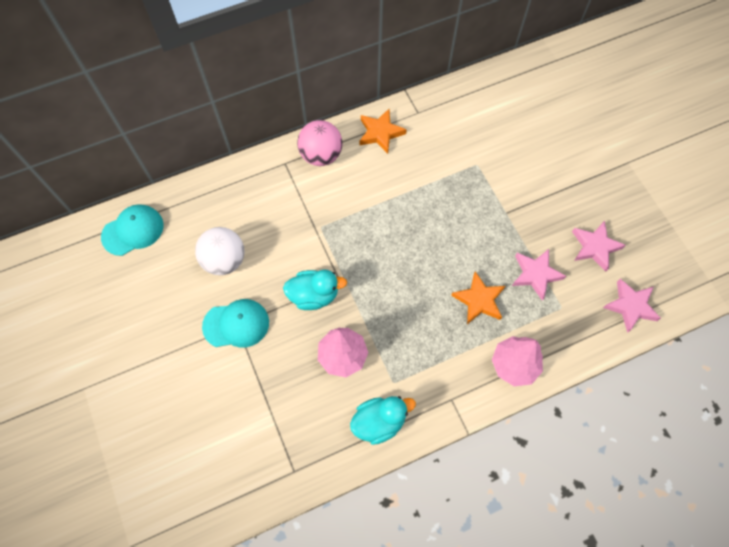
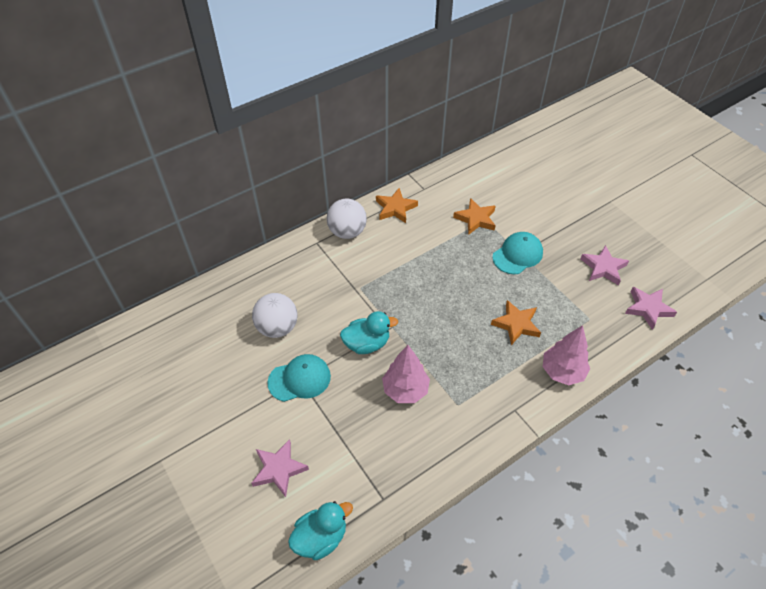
camera: 10 degrees left, 15 degrees down
turquoise cap [101,204,164,256] -> turquoise cap moved to [492,232,543,274]
pink ball [297,120,342,166] -> white ball [327,198,367,239]
turquoise duck [350,396,416,445] -> turquoise duck moved to [288,501,353,560]
pink star [512,249,566,301] -> pink star moved to [251,439,309,497]
none -> orange star [453,198,496,235]

